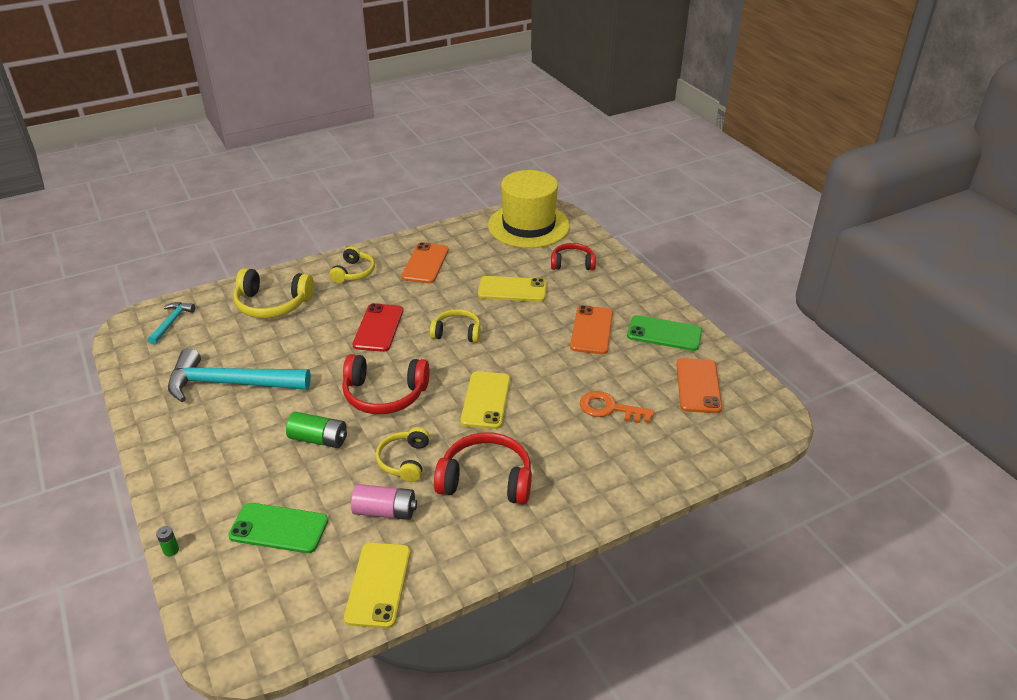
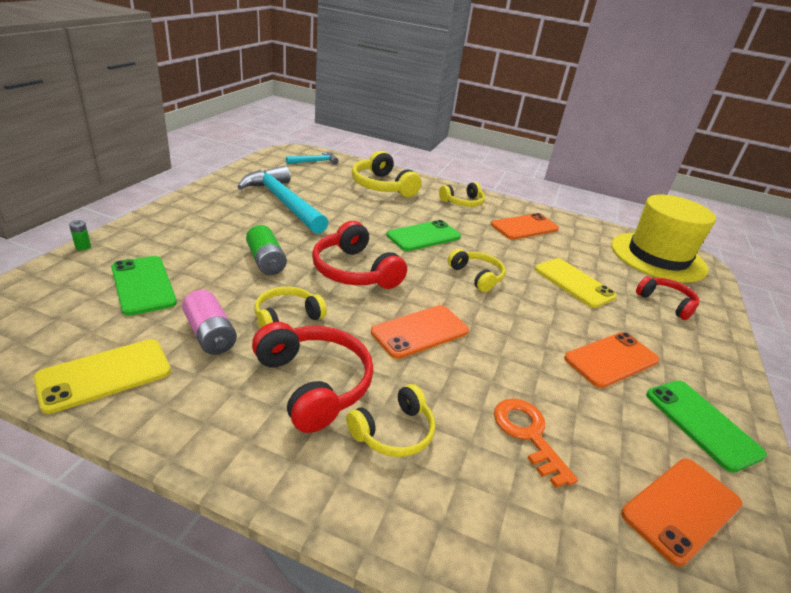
camera: 45 degrees right, 5 degrees down
red phone [352,303,403,352] -> green phone [387,220,461,251]
yellow phone [461,371,510,429] -> orange phone [371,305,469,359]
none -> yellow headphones [346,384,435,457]

